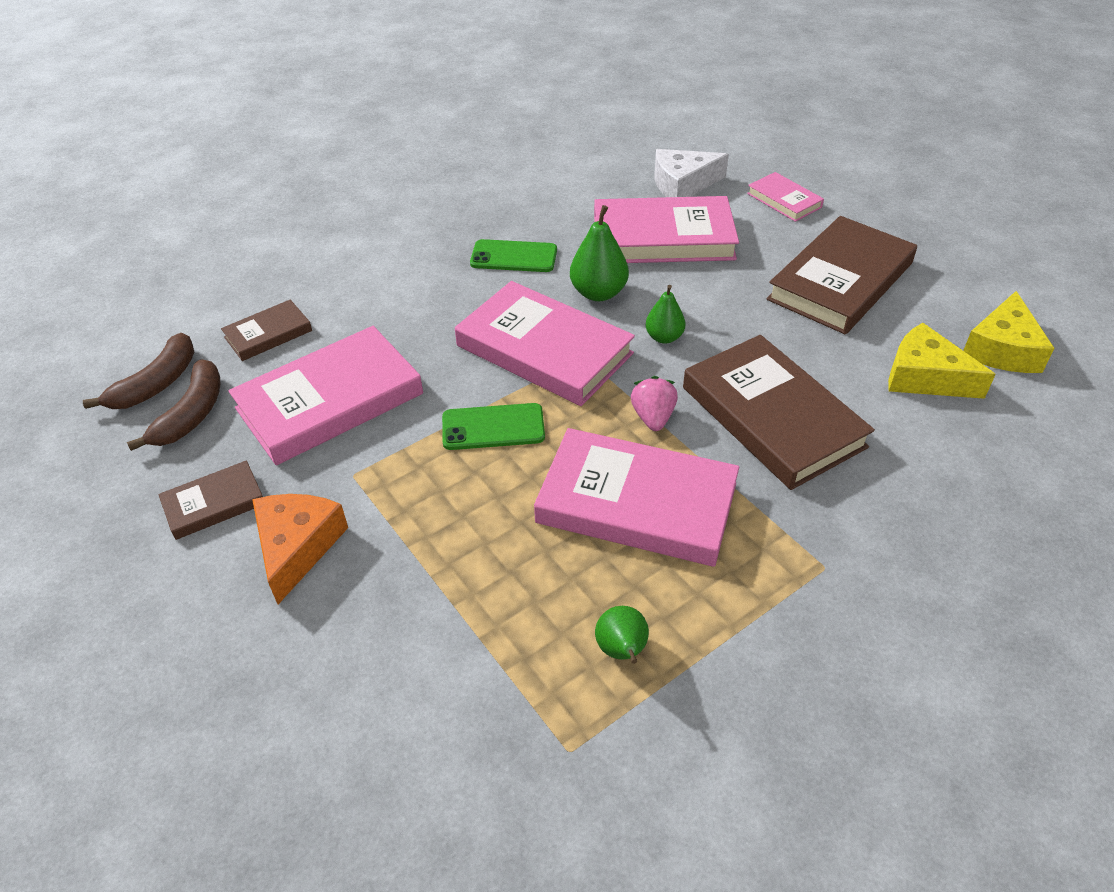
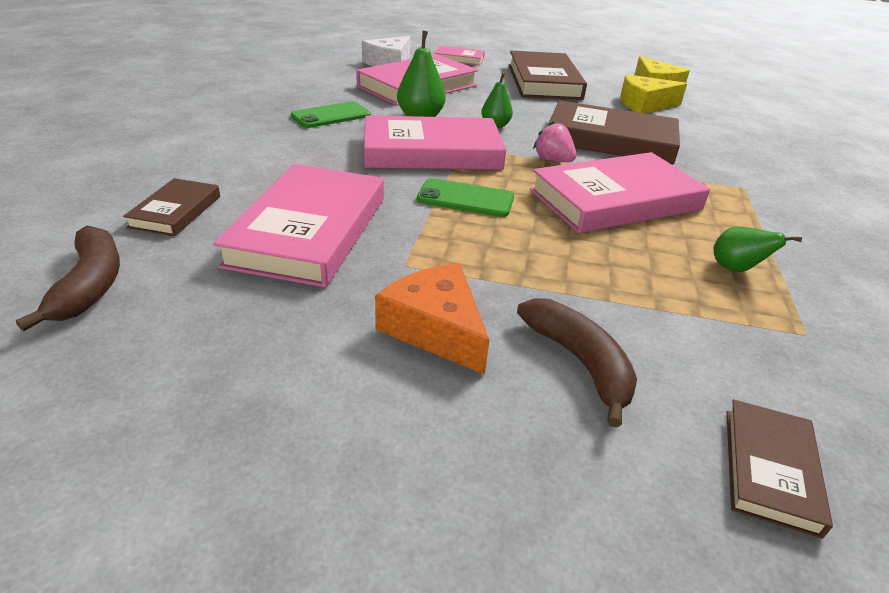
camera: 45 degrees left, 10 degrees down
brown banana [127,359,221,451] -> brown banana moved to [517,298,637,428]
brown book [158,461,263,540] -> brown book moved to [727,399,833,539]
green phone [442,403,545,450] -> green phone turned 60 degrees clockwise [417,178,514,217]

